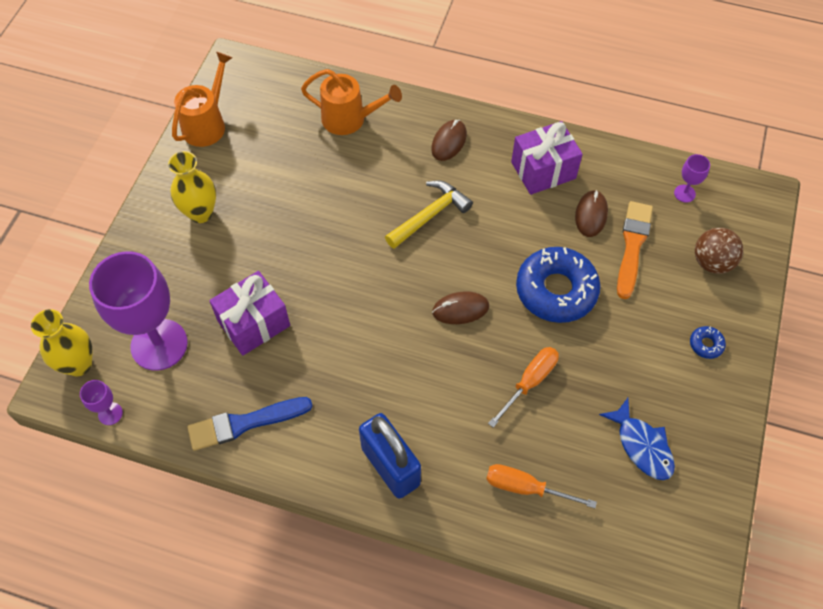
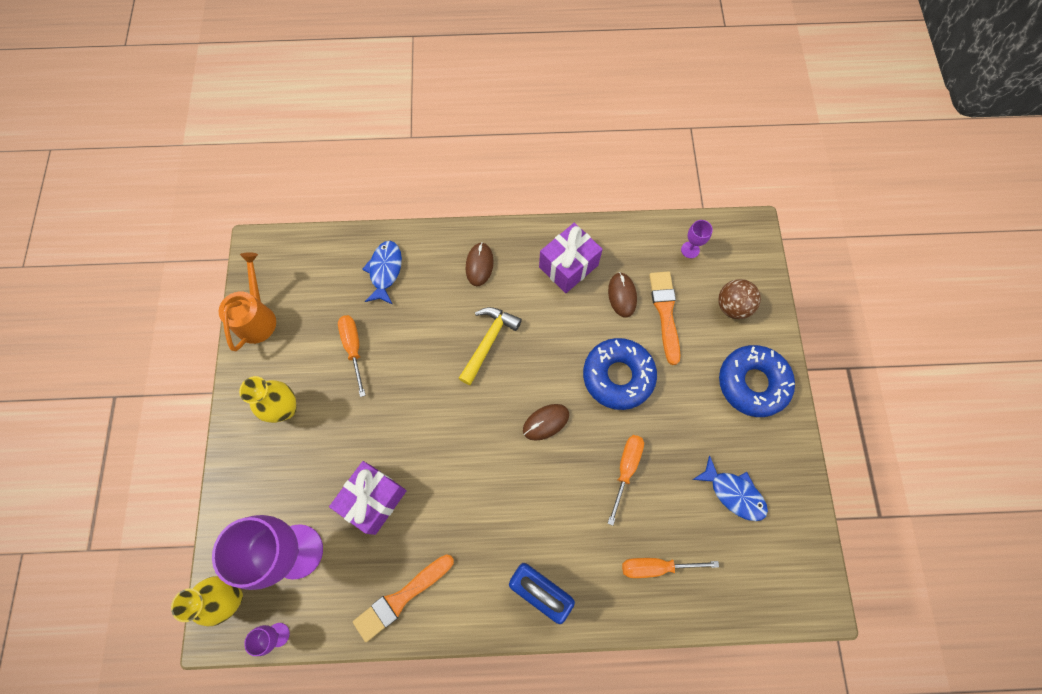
camera: 20 degrees left, 10 degrees up
blue brush [187,397,312,451] -> orange brush [353,554,454,642]
orange watering can [301,69,402,135] -> blue fish [362,241,402,305]
blue donut [690,326,726,359] -> blue donut [719,345,795,417], size x2.45
none -> orange screwdriver [338,315,366,397]

